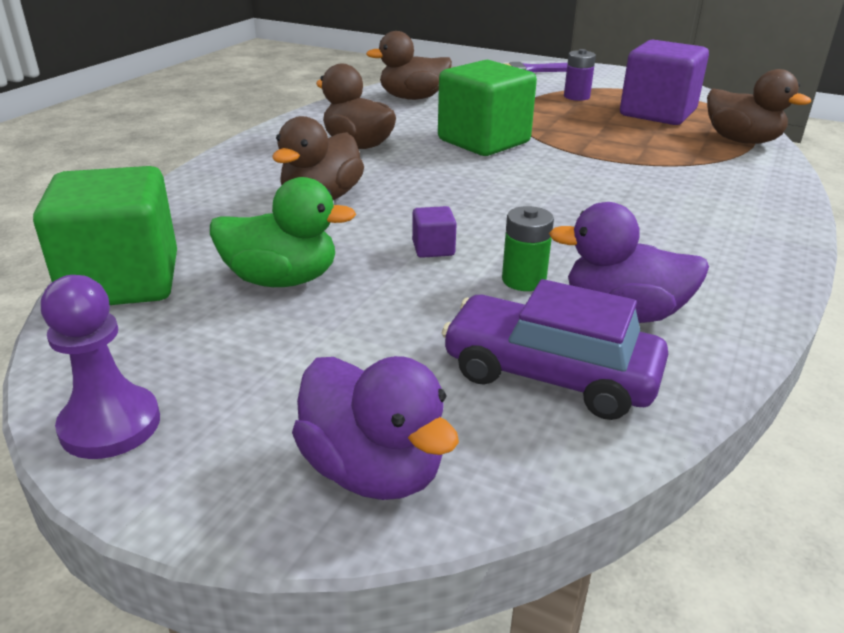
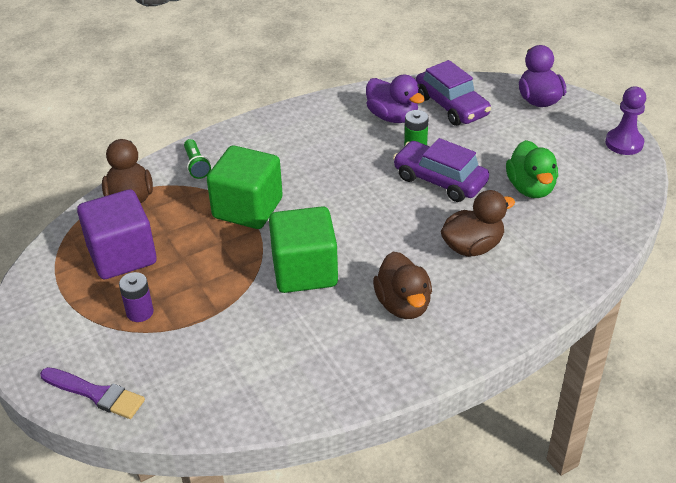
camera: 145 degrees left, 10 degrees up
green cube [33,166,177,305] -> green cube moved to [207,146,283,229]
green duck [210,177,356,287] -> green duck turned 135 degrees counterclockwise [506,140,558,198]
brown duck [366,31,452,100] -> none
purple cube [412,206,457,258] -> purple car [393,138,489,202]
none -> green flashlight [184,139,211,179]

